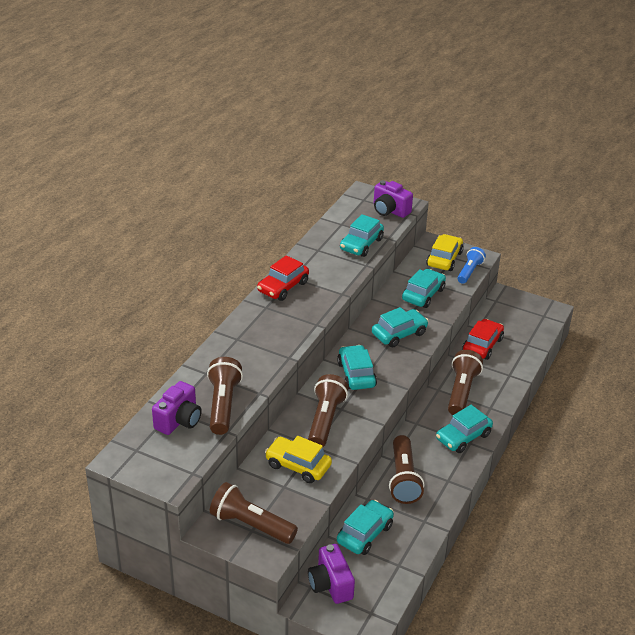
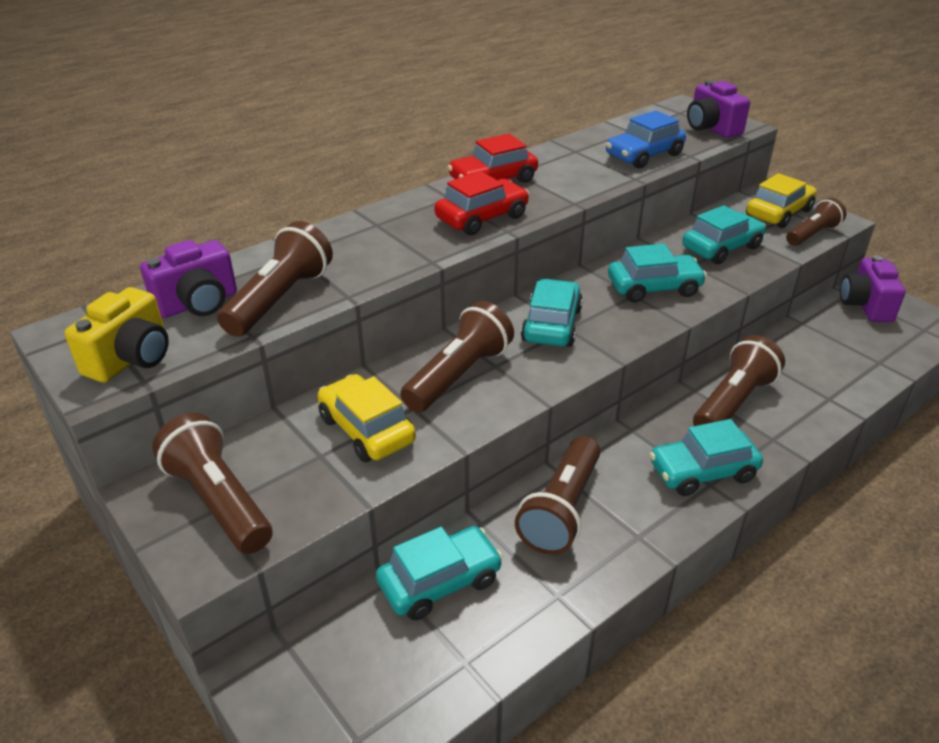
camera: 25 degrees right, 0 degrees up
purple camera [308,544,355,604] -> purple camera moved to [840,255,906,322]
turquoise car [340,214,384,257] -> blue car [606,110,686,169]
blue flashlight [457,247,486,284] -> brown flashlight [786,198,847,246]
red car [462,319,504,360] -> red car moved to [434,171,529,235]
none -> yellow camera [65,287,169,383]

